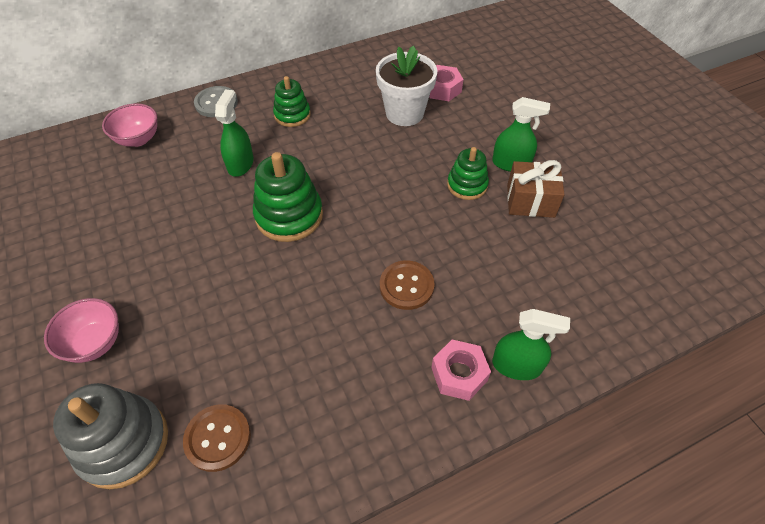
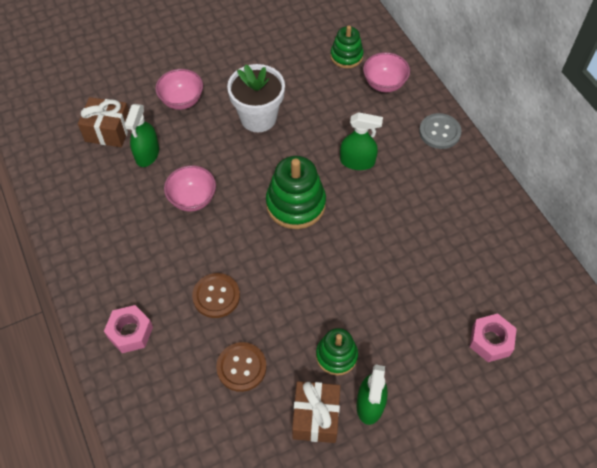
camera: 90 degrees right, 5 degrees up
grey stacking toy [53,383,168,489] -> brown gift [78,97,129,147]
brown button [183,404,251,472] -> brown button moved to [216,342,266,392]
green stacking toy [273,76,311,127] -> green stacking toy moved to [330,25,364,68]
white flower pot [376,45,437,126] -> white flower pot moved to [227,64,285,132]
green spray bottle [492,309,570,380] -> green spray bottle moved to [124,104,159,167]
none -> pink bowl [164,165,216,212]

